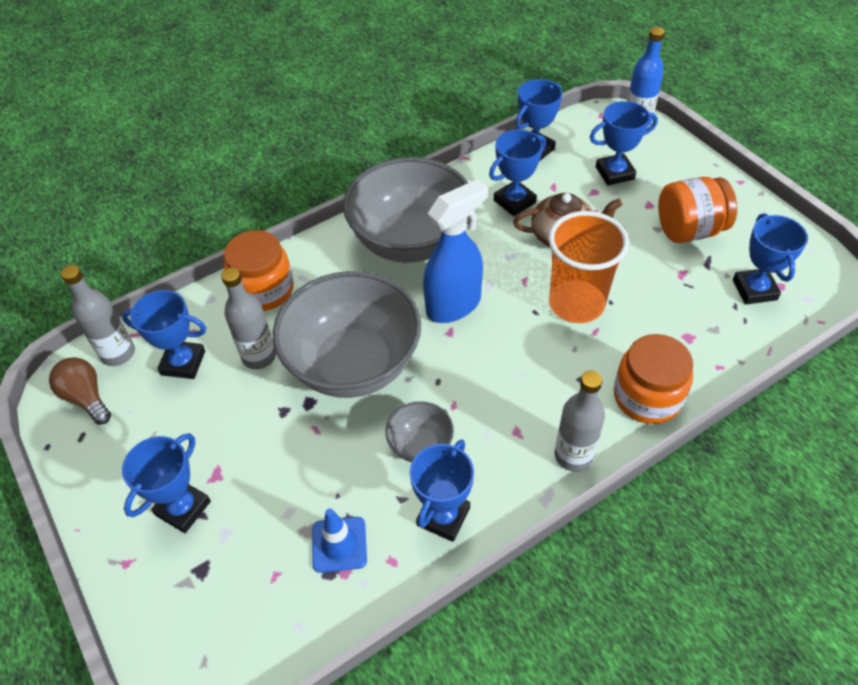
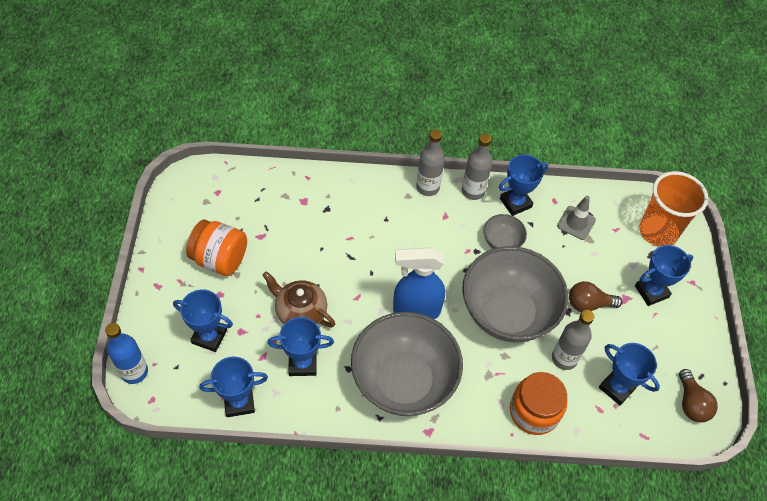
camera: 150 degrees left, 5 degrees up
grey bottle [61,265,135,366] -> grey bottle moved to [462,133,492,200]
blue traffic cone [312,508,367,573] -> grey traffic cone [557,196,596,240]
orange cup [548,211,629,323] -> orange cup moved to [639,171,708,247]
orange jar [614,334,693,424] -> none
blue trophy [733,213,808,305] -> none
none -> brown light bulb [569,281,622,312]

